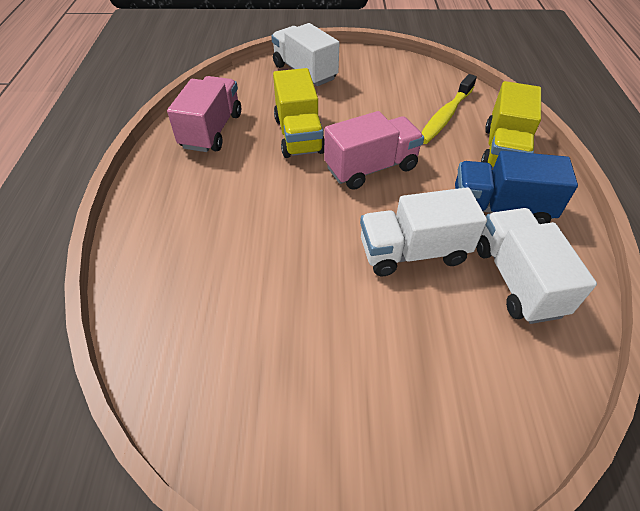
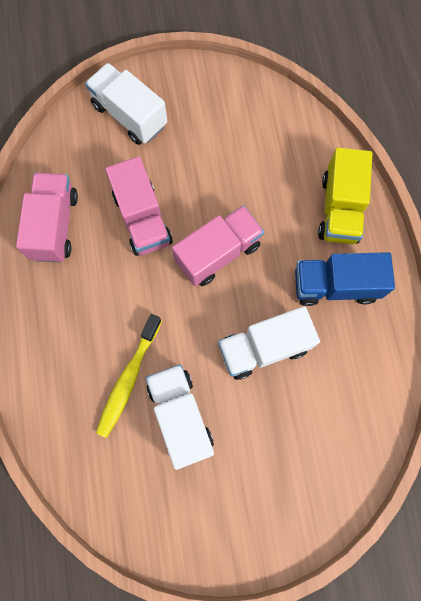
camera: 10 degrees left, 25 degrees up
yellow truck [273,68,324,158] -> pink truck [106,157,173,256]
yellow toothbrush [421,74,477,144] -> yellow toothbrush moved to [96,314,162,438]
white truck [476,208,597,324] -> white truck moved to [146,364,214,470]

